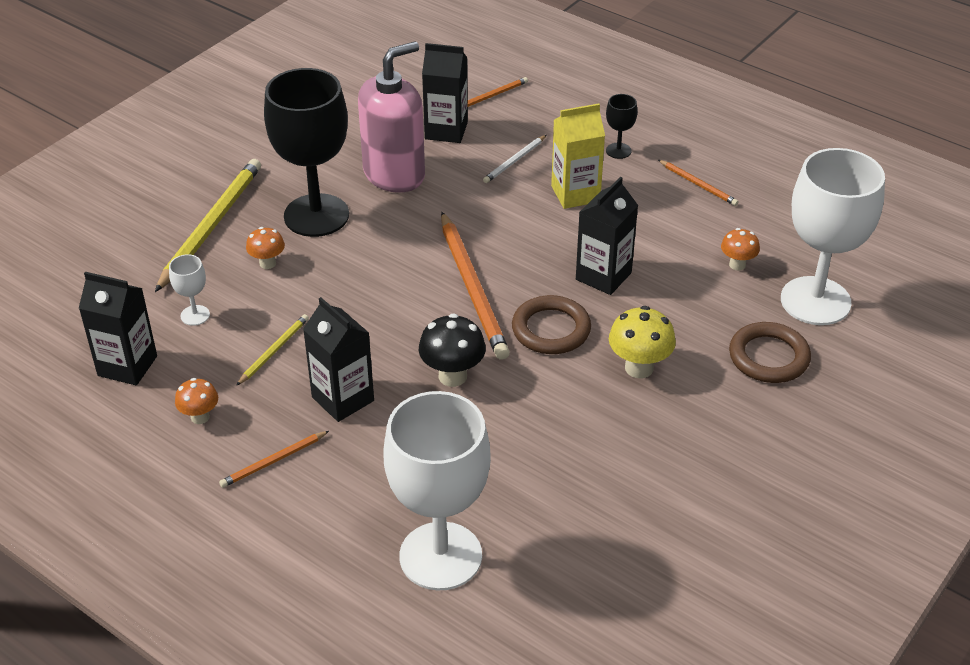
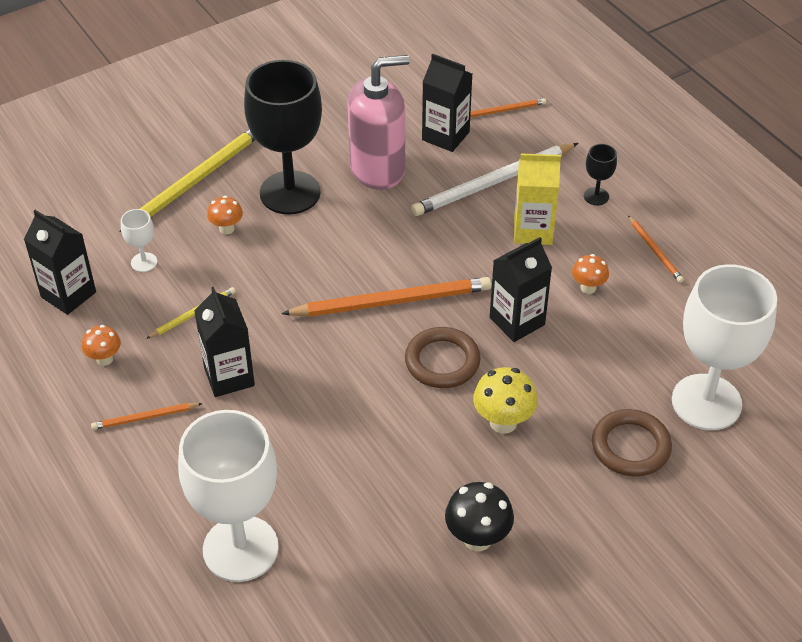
camera: 20 degrees right, 5 degrees up
black mushroom [419,314,486,387] -> black mushroom moved to [445,482,514,551]
orange pencil [441,212,510,360] -> orange pencil turned 105 degrees counterclockwise [281,277,492,317]
white pencil [483,135,546,183] -> white pencil [411,143,578,216], size x2.04
orange mushroom [721,228,760,271] -> orange mushroom moved to [572,254,609,294]

